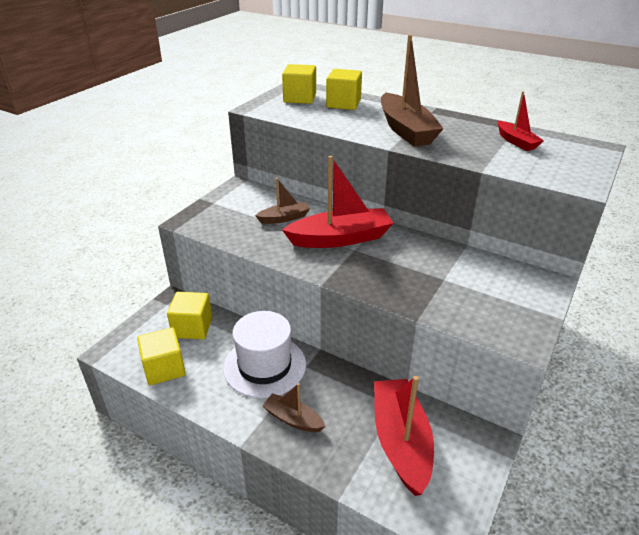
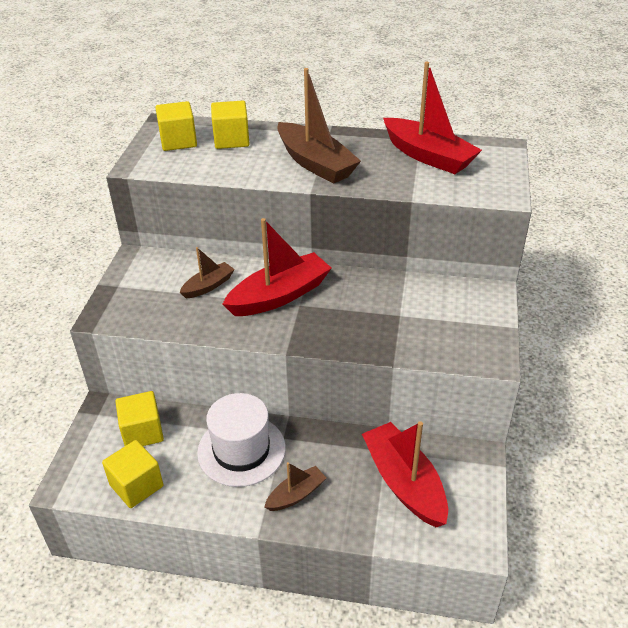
camera: 20 degrees left, 5 degrees up
brown boat [262,383,326,432] -> brown boat turned 135 degrees clockwise [264,462,326,511]
red boat [498,91,544,151] -> red boat [383,62,482,174], size x1.87

